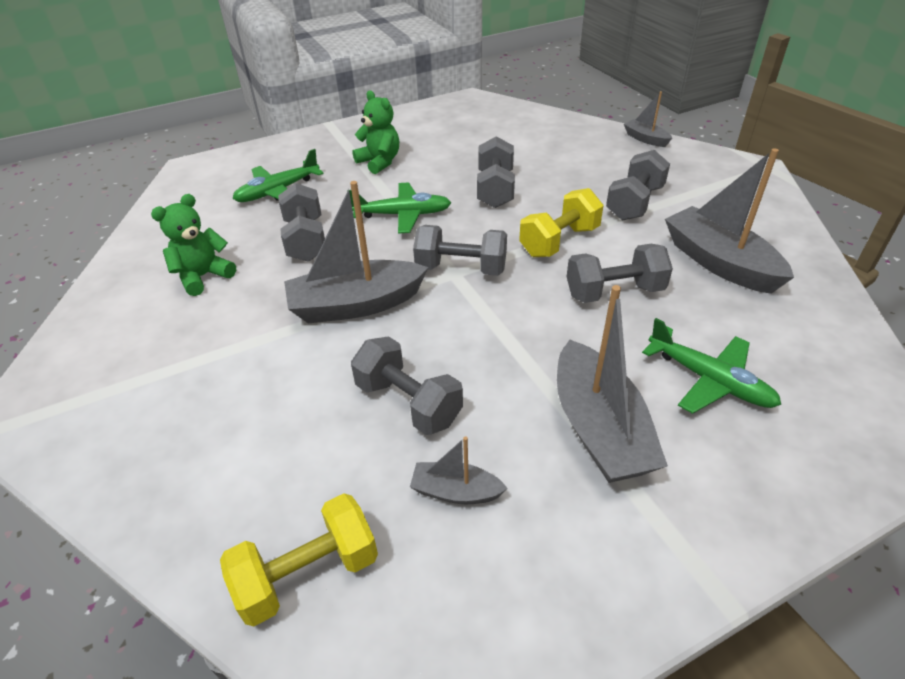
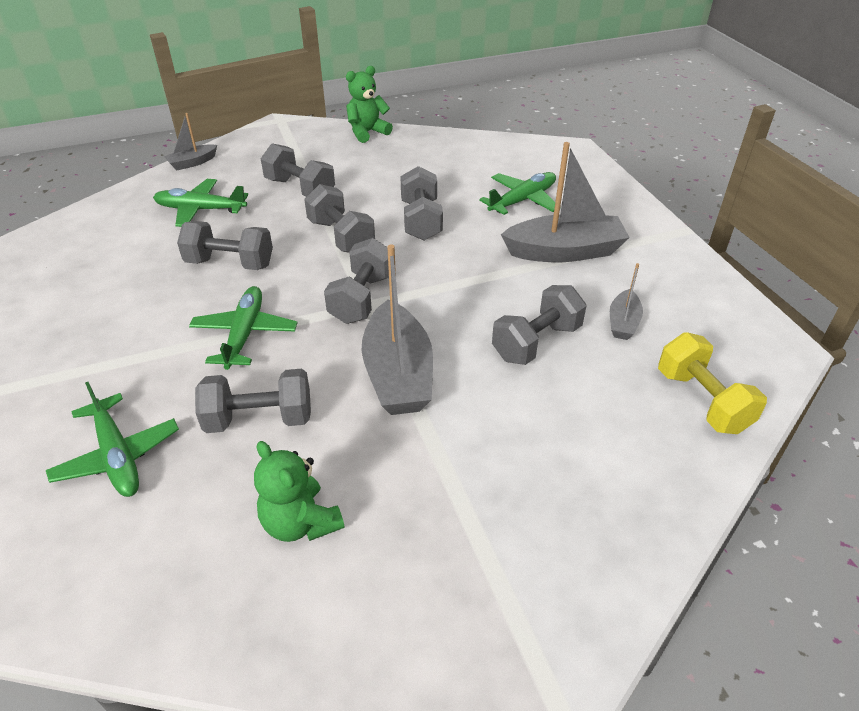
camera: 85 degrees left, 0 degrees up
green teddy bear [352,90,399,174] -> green teddy bear moved to [346,66,393,143]
yellow dumbbell [519,188,603,257] -> grey dumbbell [304,184,375,253]
grey boat [665,148,794,294] -> none
none -> green plane [153,179,248,227]

